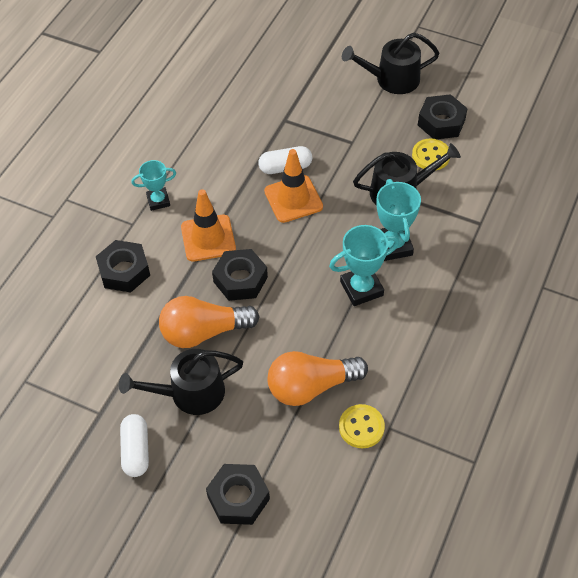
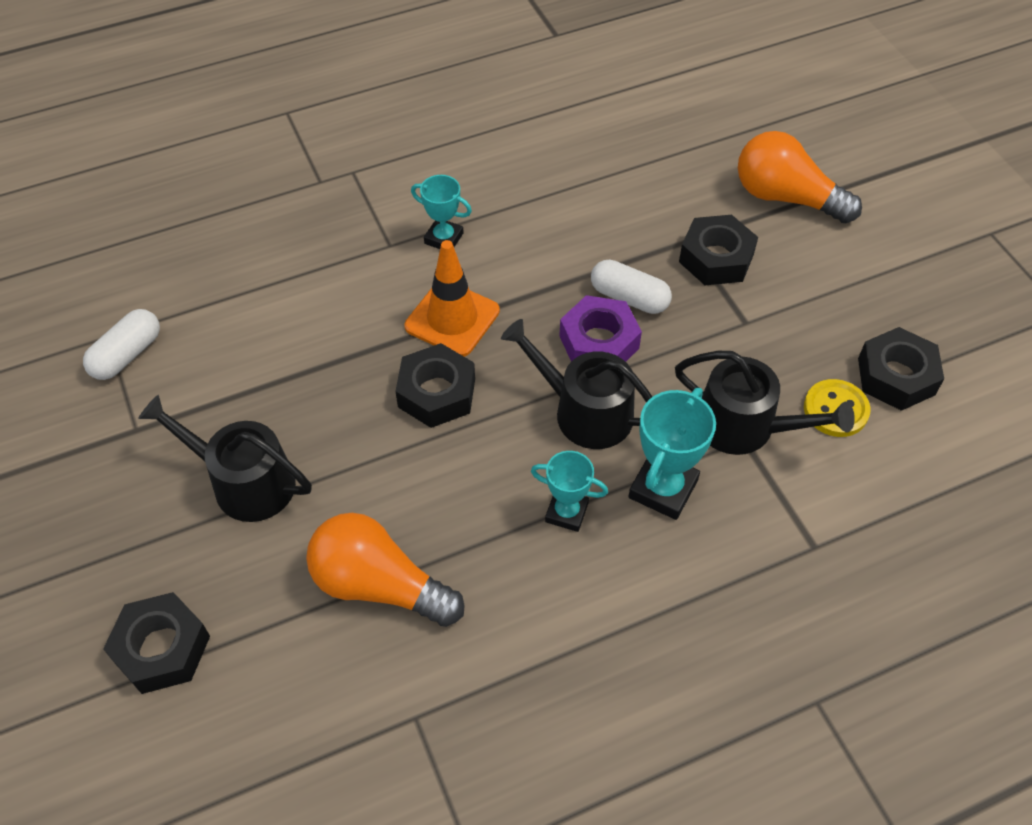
camera: 40 degrees right, 0 degrees up
black nut [96,240,150,293] -> black nut moved to [679,215,758,285]
white capsule [120,414,149,477] -> white capsule moved to [83,309,160,380]
orange light bulb [159,296,260,348] -> orange light bulb moved to [738,131,862,223]
orange traffic cone [264,149,323,223] -> purple nut [559,295,642,362]
turquoise trophy [329,225,399,306] -> turquoise trophy [531,451,608,532], size x0.65
yellow button [339,404,385,448] -> none
black watering can [342,33,440,94] -> black watering can moved to [501,319,652,449]

